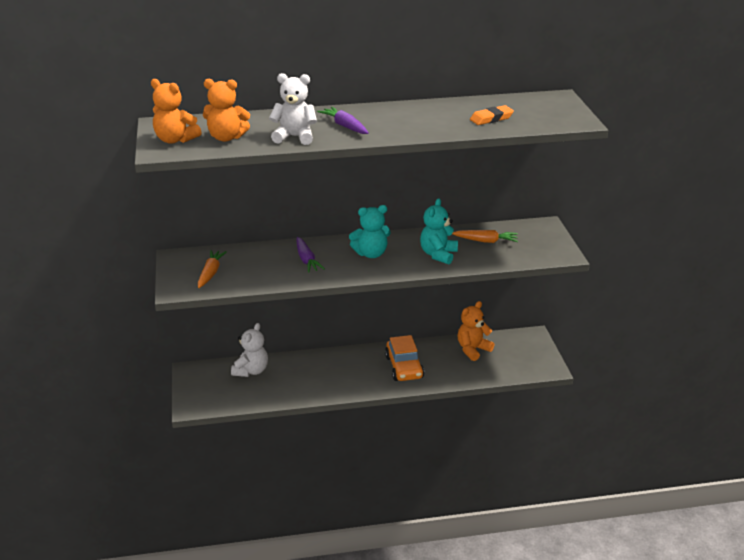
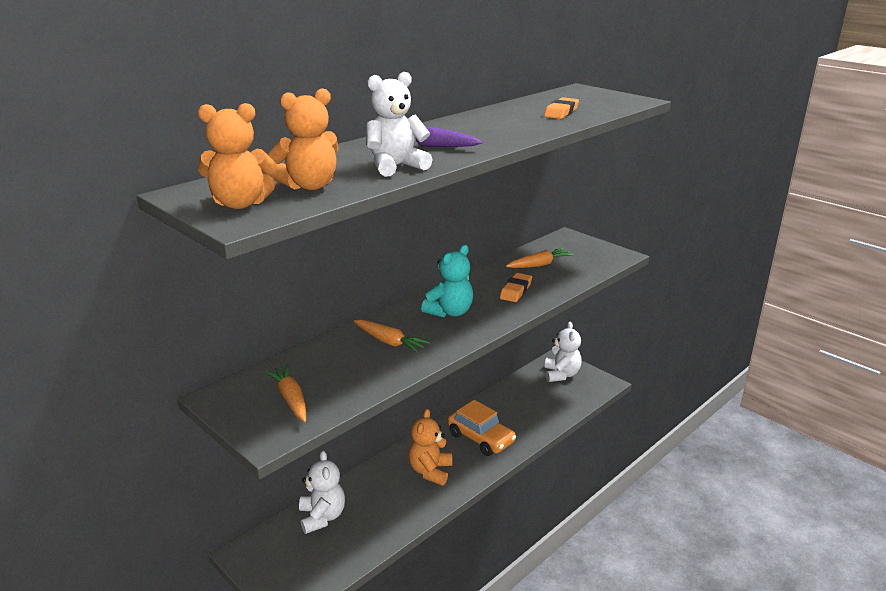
camera: 35 degrees left, 5 degrees down
purple carrot [297,237,325,273] -> orange carrot [354,320,430,353]
turquoise teddy bear [420,198,458,264] -> orange eraser [500,273,532,302]
orange teddy bear [458,301,494,361] -> orange teddy bear moved to [408,409,452,485]
none -> white teddy bear [545,322,582,382]

